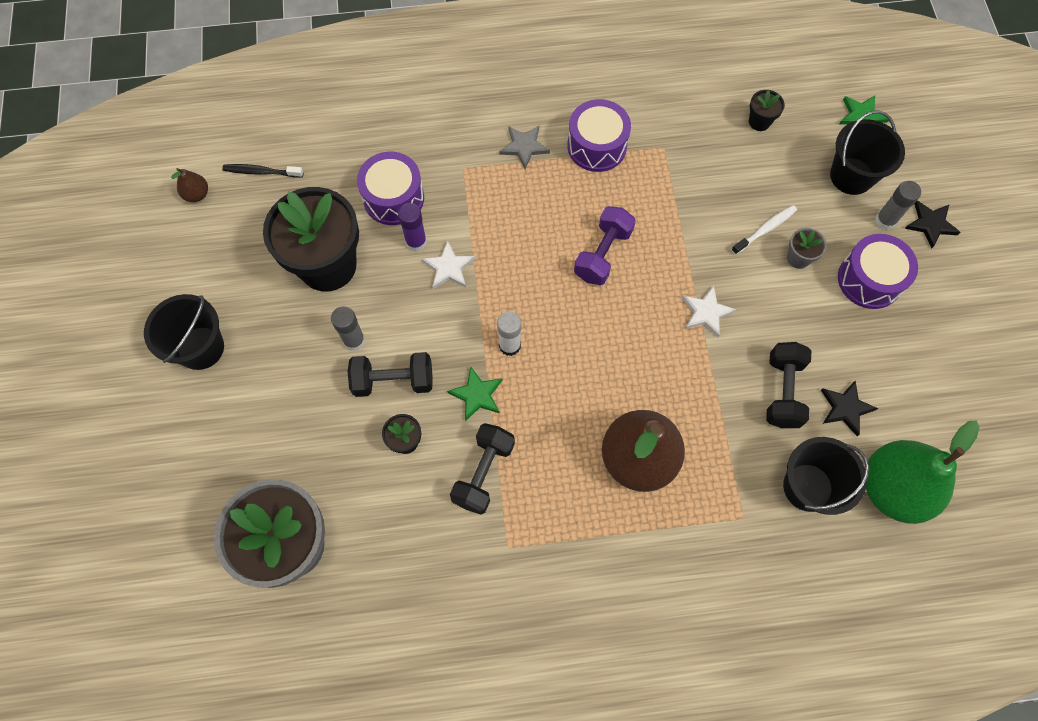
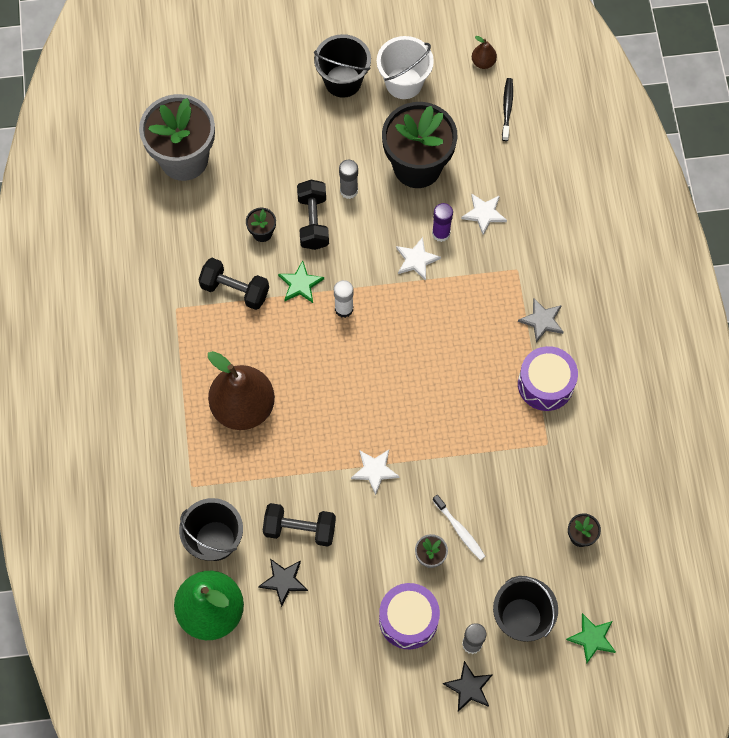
camera: 90 degrees right, 0 degrees up
purple drum [357,152,424,225] -> white star [461,194,507,235]
purple dumbbell [574,206,636,285] -> none
none -> white bucket [377,36,434,99]

